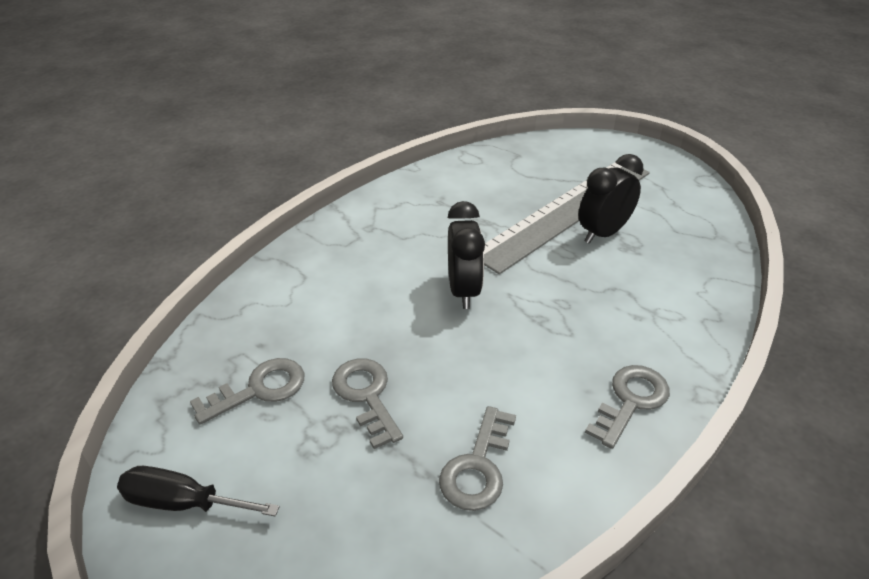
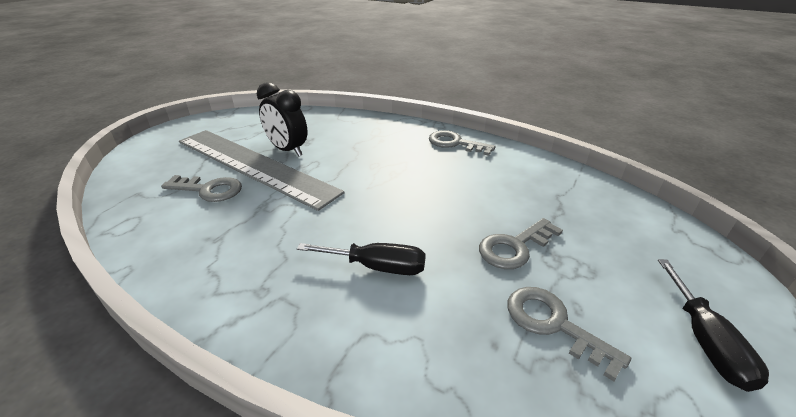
camera: 100 degrees left, 5 degrees down
grey key [439,406,516,511] -> grey key moved to [161,175,242,202]
black clock [448,201,485,309] -> none
none -> black screwdriver [297,243,426,275]

